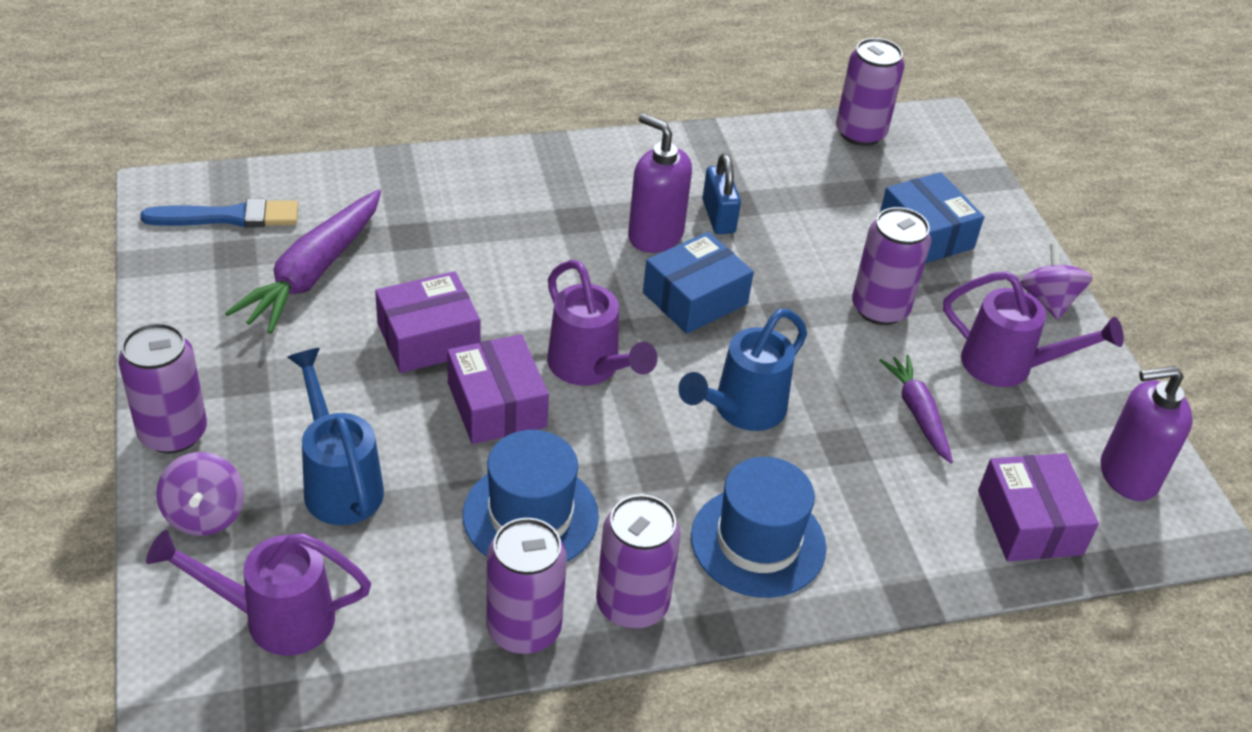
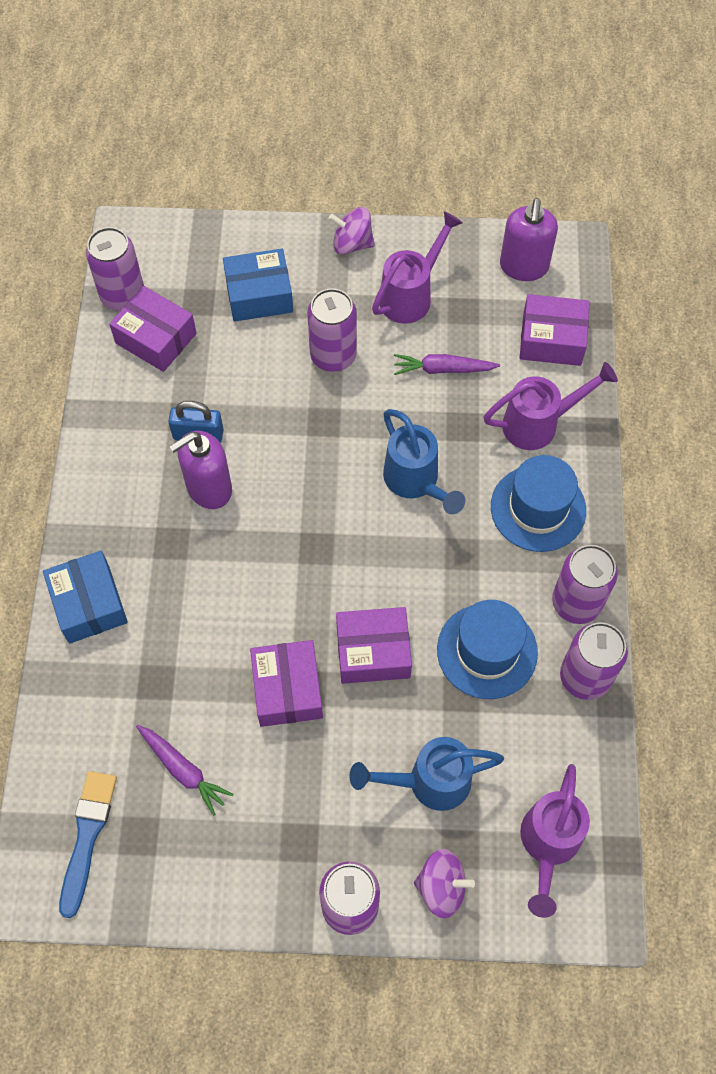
camera: 70 degrees left, 20 degrees up
purple carrot [225,189,381,334] -> purple carrot [136,725,233,816], size x0.60
purple watering can [547,260,658,386] -> purple watering can moved to [483,362,618,450]
blue box [643,232,754,334] -> blue box moved to [43,551,128,644]
none -> purple box [109,286,197,372]

